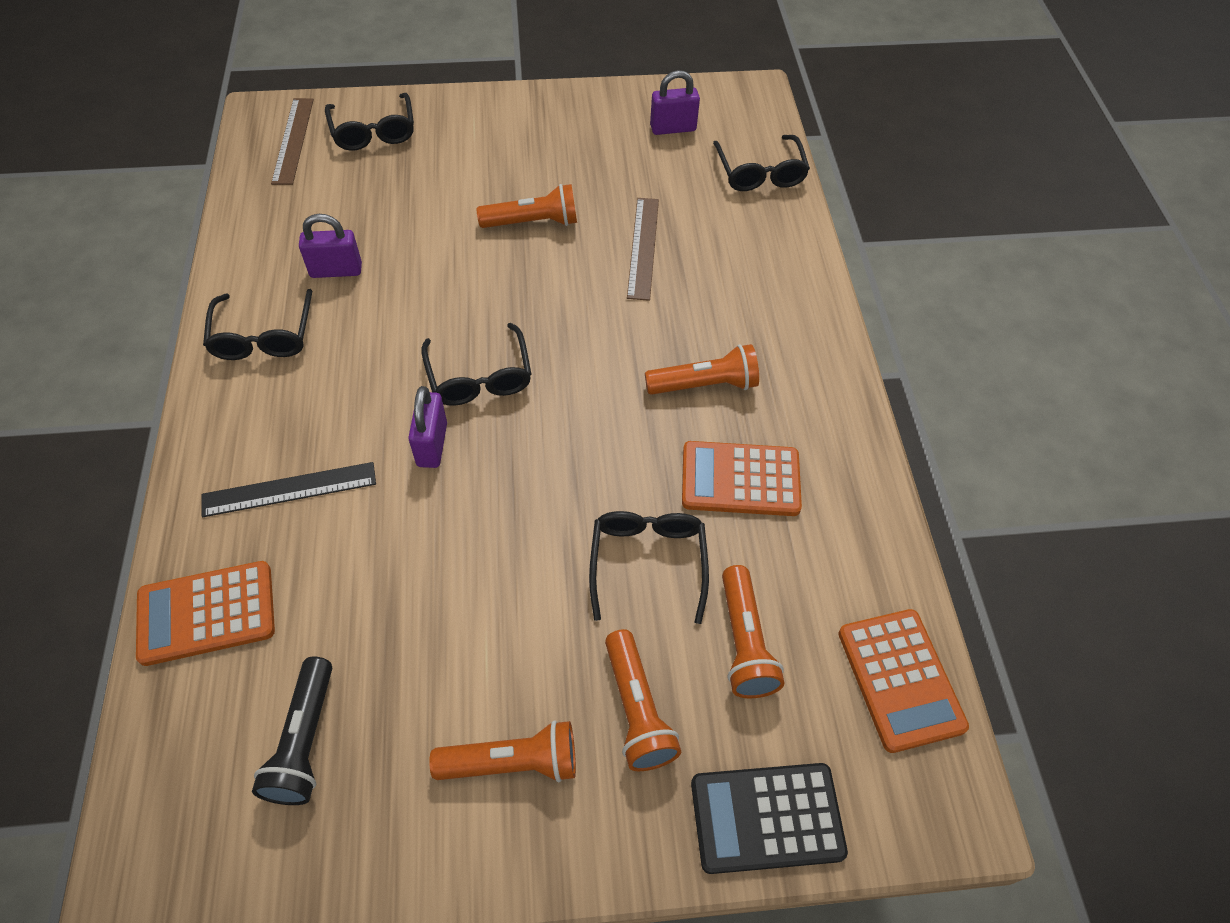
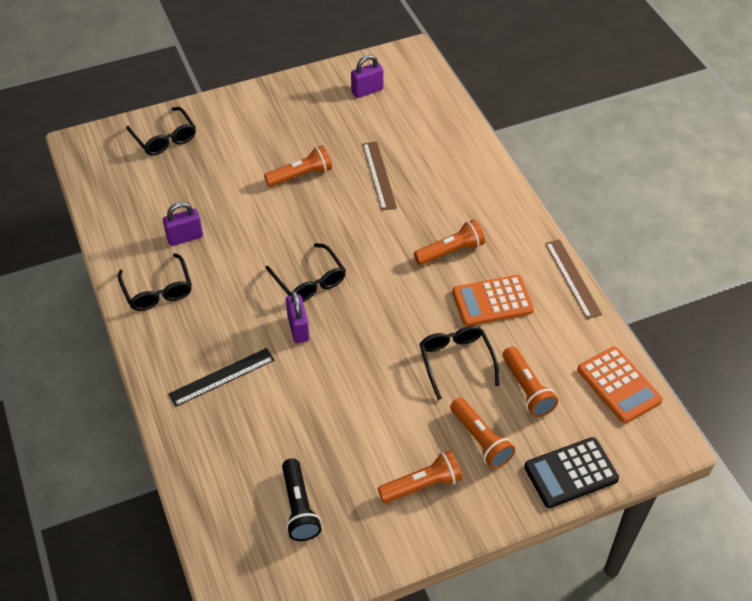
camera: 15 degrees left, 5 degrees down
orange calculator [136,561,275,666] -> none
brown ruler [271,98,314,185] -> brown ruler moved to [545,239,602,319]
black glasses [713,135,810,191] -> none

